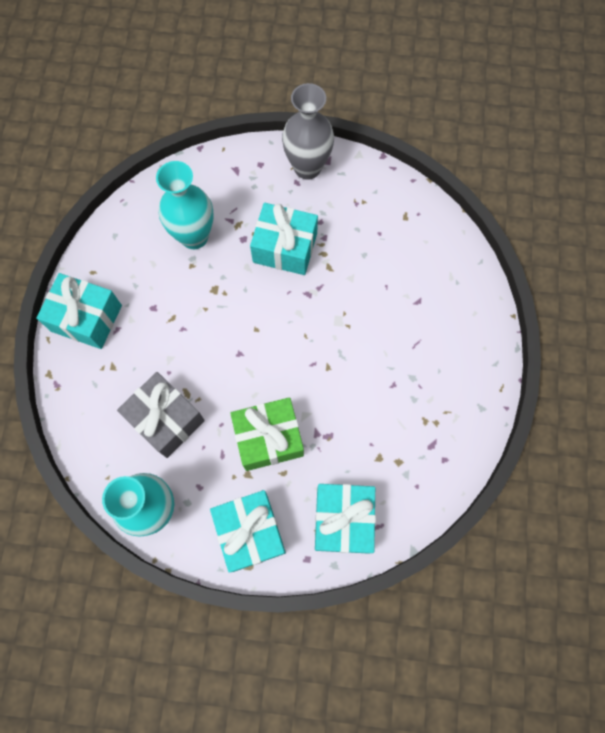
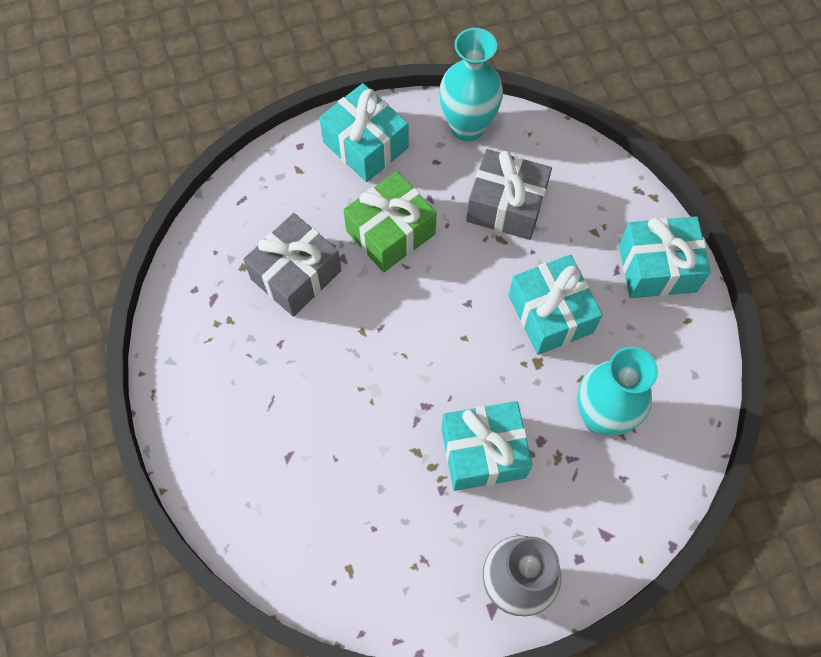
camera: 155 degrees right, 5 degrees down
turquoise gift [315,484,376,554] -> turquoise gift moved to [508,254,603,355]
none -> grey gift [243,213,342,317]

